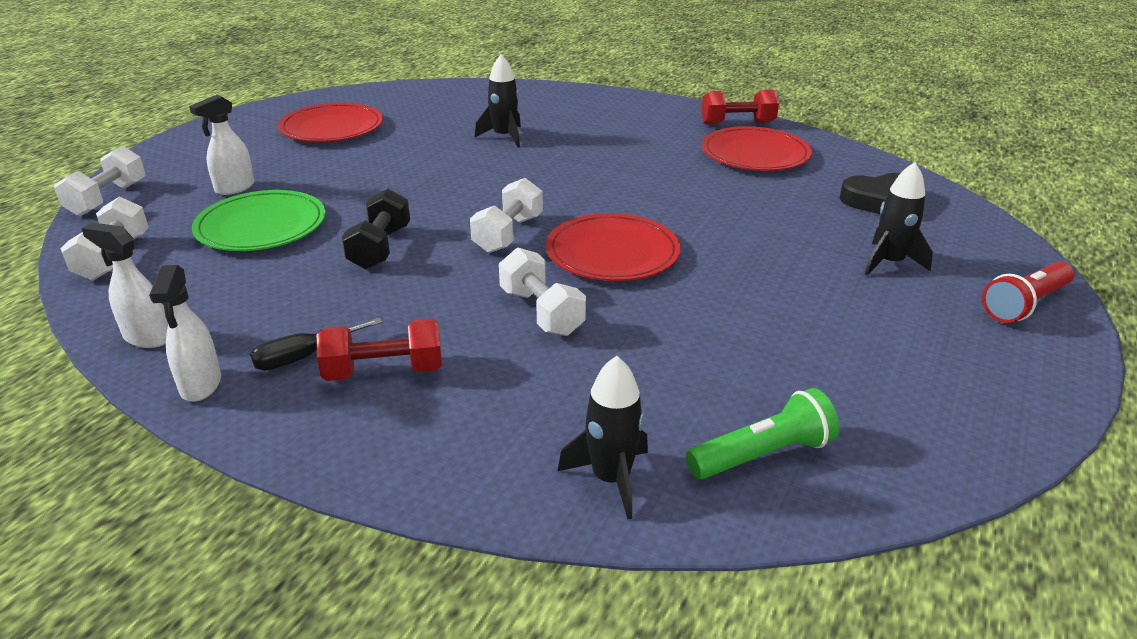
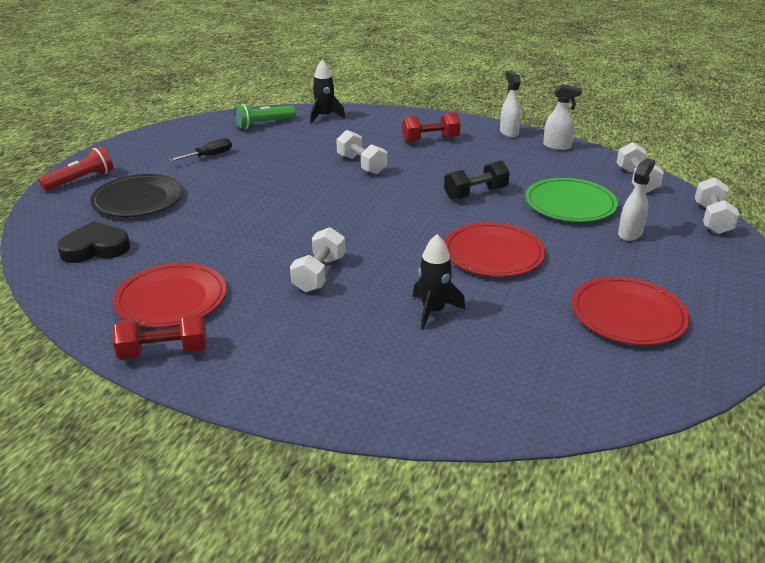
camera: 175 degrees right, 0 degrees up
black screwdriver [250,318,383,370] -> black screwdriver moved to [169,138,232,162]
black dumbbell [342,189,410,270] -> black dumbbell turned 60 degrees clockwise [444,160,510,200]
white dumbbell [470,178,543,253] -> white dumbbell moved to [290,227,345,292]
red plate [546,213,681,281] -> red plate moved to [444,222,545,277]
black rocket [864,162,933,276] -> black plate [90,174,183,217]

